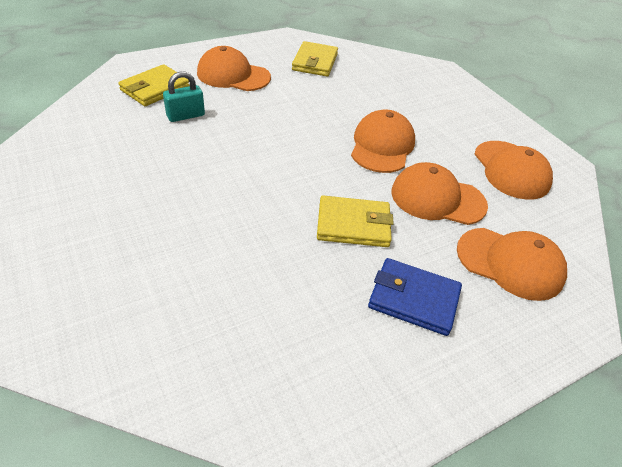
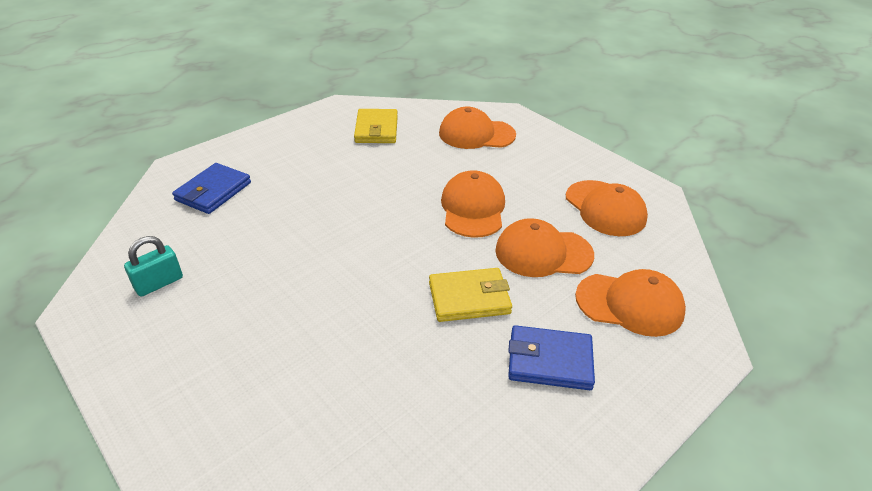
camera: 10 degrees left, 5 degrees down
yellow wallet [118,64,190,106] -> blue wallet [172,163,251,214]
turquoise padlock [163,71,205,122] -> turquoise padlock moved to [124,236,183,297]
orange cap [197,46,271,91] -> orange cap moved to [439,107,516,149]

